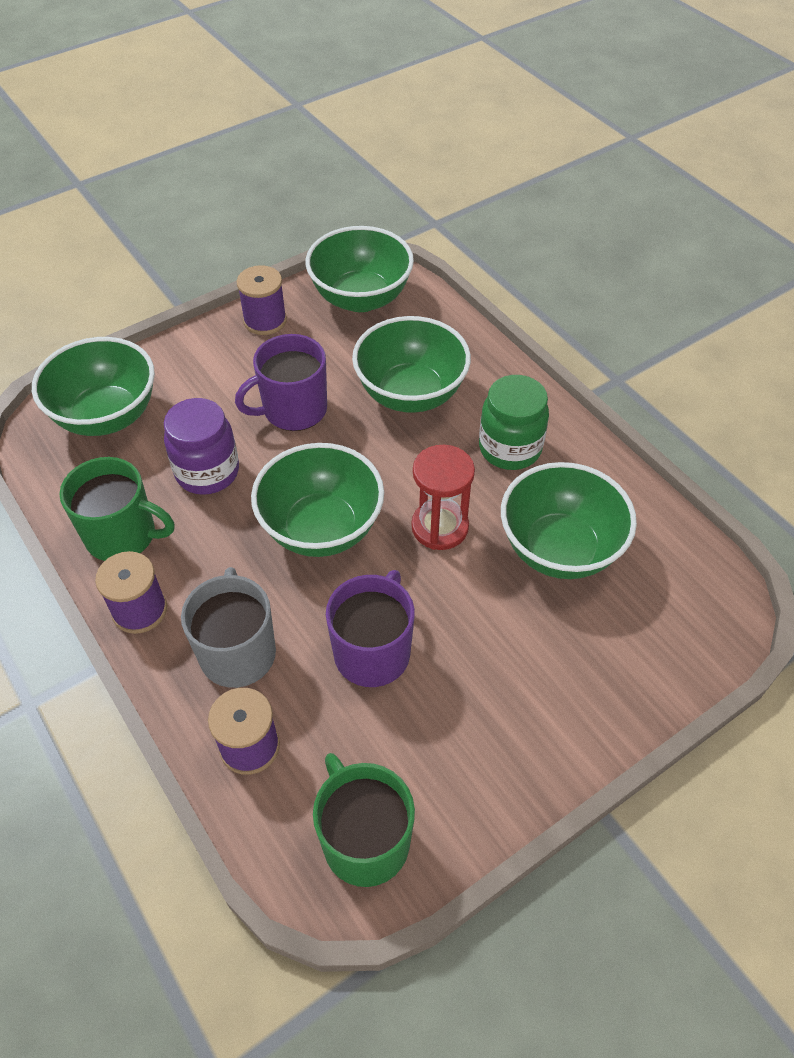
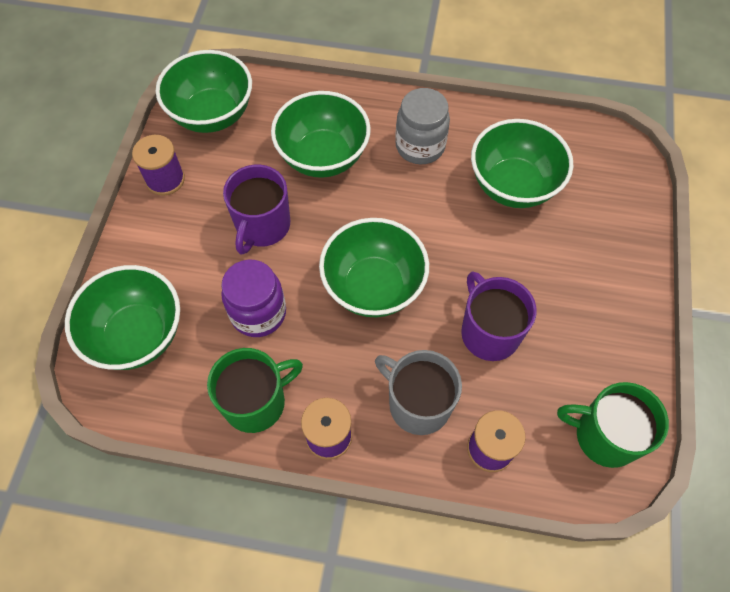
camera: 45 degrees left, 10 degrees up
red hourglass [411,445,475,550] -> none
green jar [479,375,549,470] -> grey jar [395,88,450,164]

